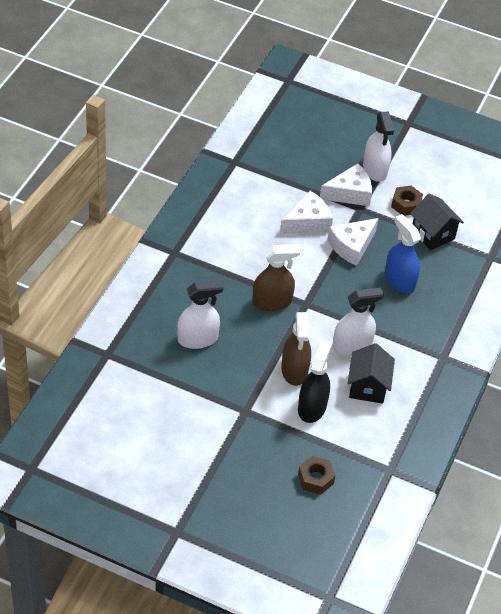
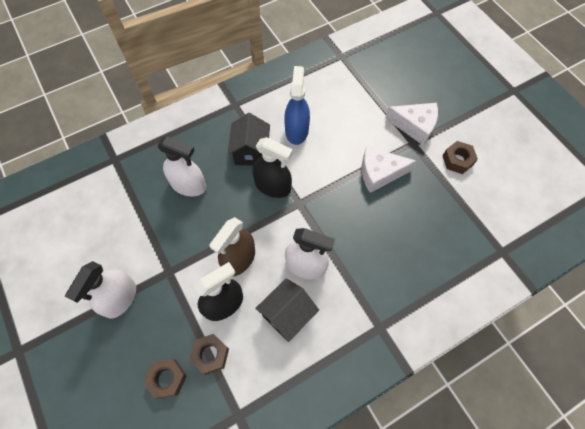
camera: 40 degrees right, 15 degrees up
brown spray bottle [252,245,300,311] -> black spray bottle [252,137,293,198]
white cheese [280,191,333,234] -> none
white spray bottle [363,111,394,182] -> white spray bottle moved to [65,261,136,319]
blue spray bottle [385,214,421,293] -> blue spray bottle moved to [284,66,310,145]
black house [410,193,464,250] -> black house moved to [228,113,270,166]
none -> brown nut [189,334,229,375]

